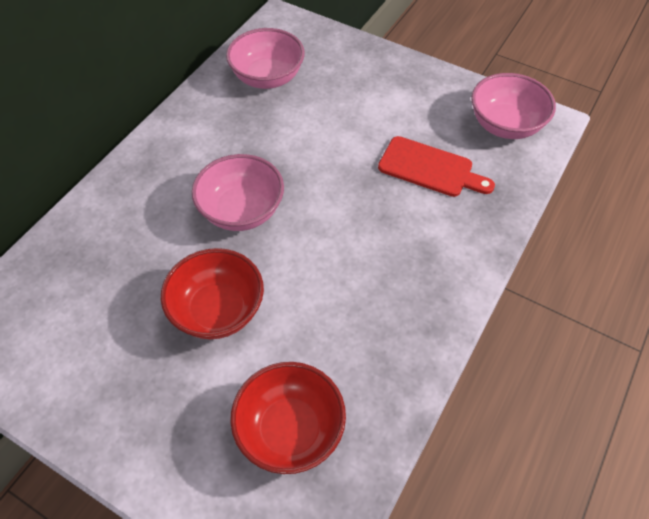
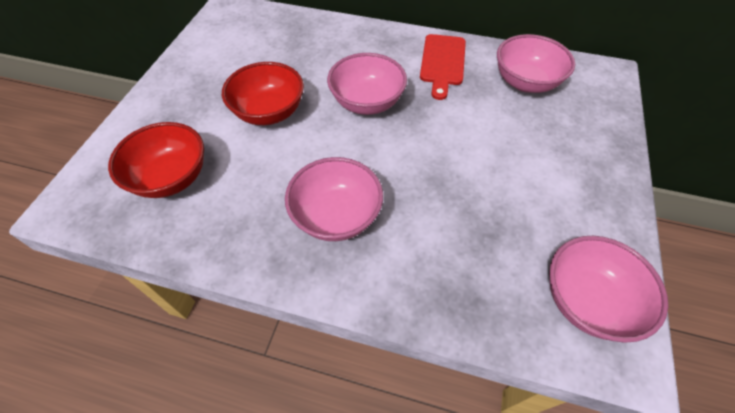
camera: 75 degrees right, 0 degrees up
red cutting board [378,136,495,197] -> red cutting board moved to [420,34,466,100]
none -> pink bowl [285,157,383,241]

